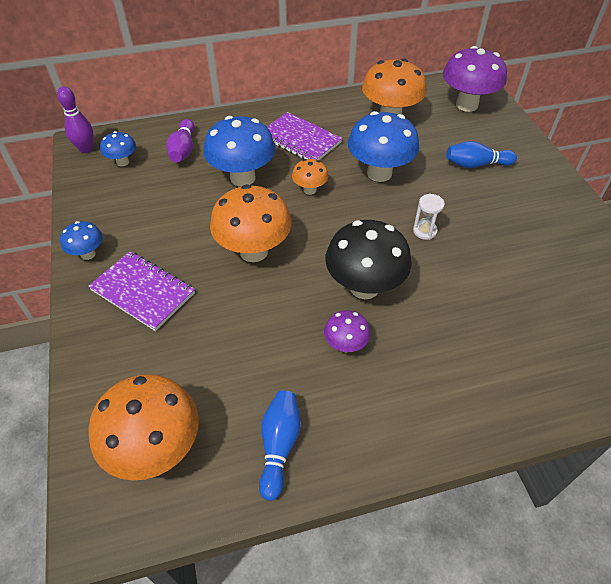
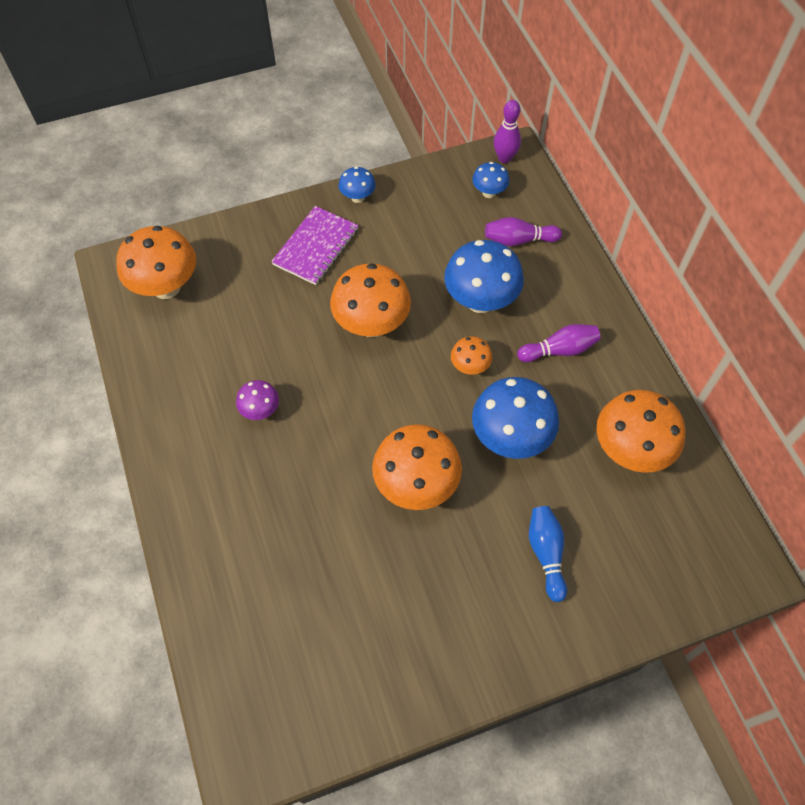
camera: 85 degrees right, 10 degrees up
blue bowling pin [259,390,301,501] -> none
purple notebook [267,112,342,160] -> purple bowling pin [517,324,601,362]
black mushroom [325,220,412,299] -> none
white hourglass [413,194,445,240] -> orange mushroom [372,424,462,510]
purple mushroom [443,46,507,112] -> none

